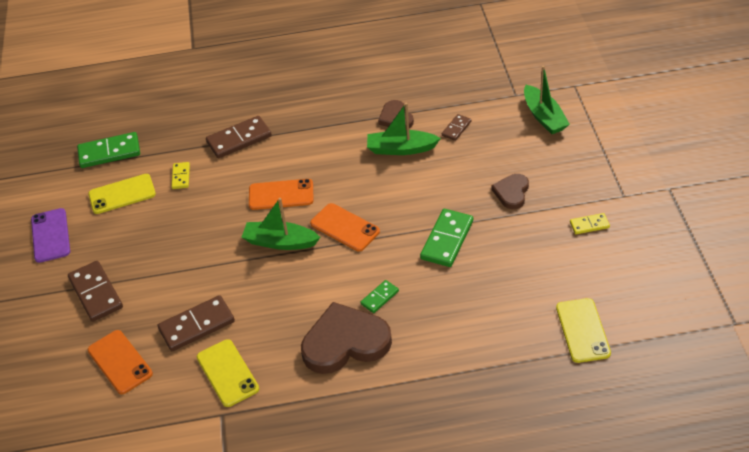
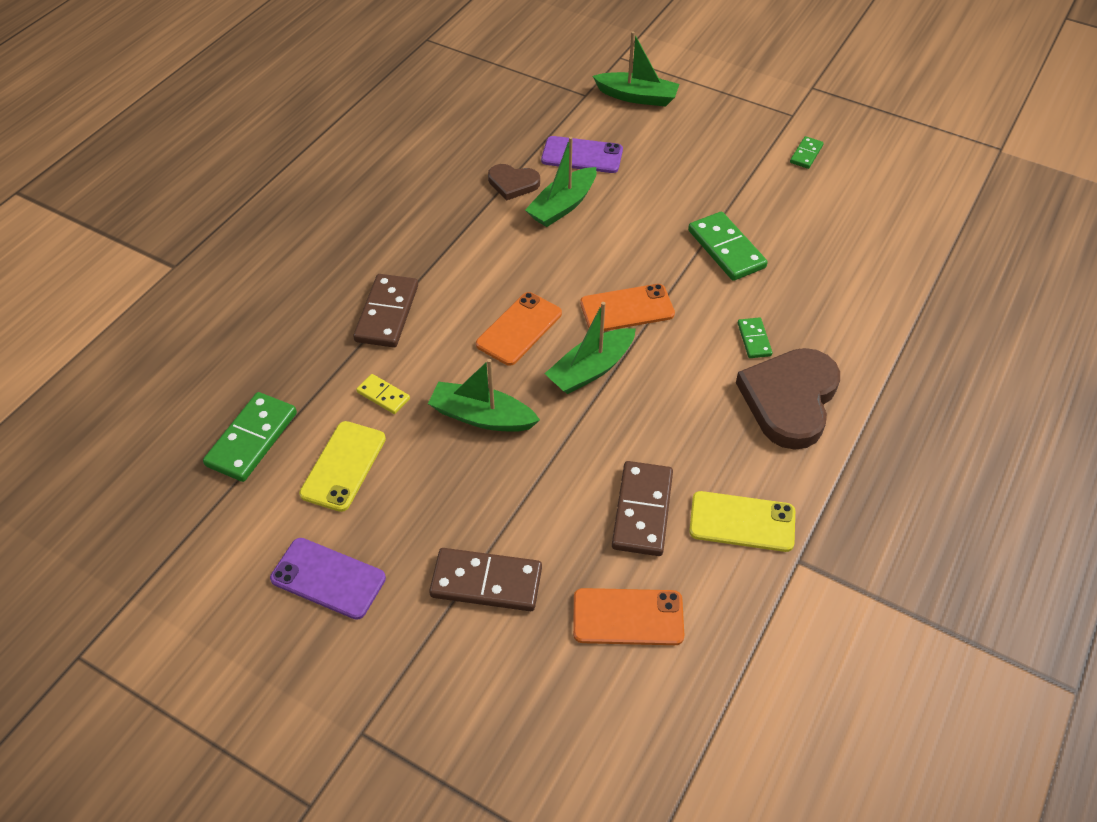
camera: 55 degrees left, 5 degrees up
brown domino [442,114,471,141] -> purple phone [541,136,623,173]
brown heart [491,174,529,209] -> none
yellow phone [556,298,611,363] -> none
yellow domino [570,213,610,234] -> green domino [790,136,824,169]
none -> green boat [428,359,540,432]

